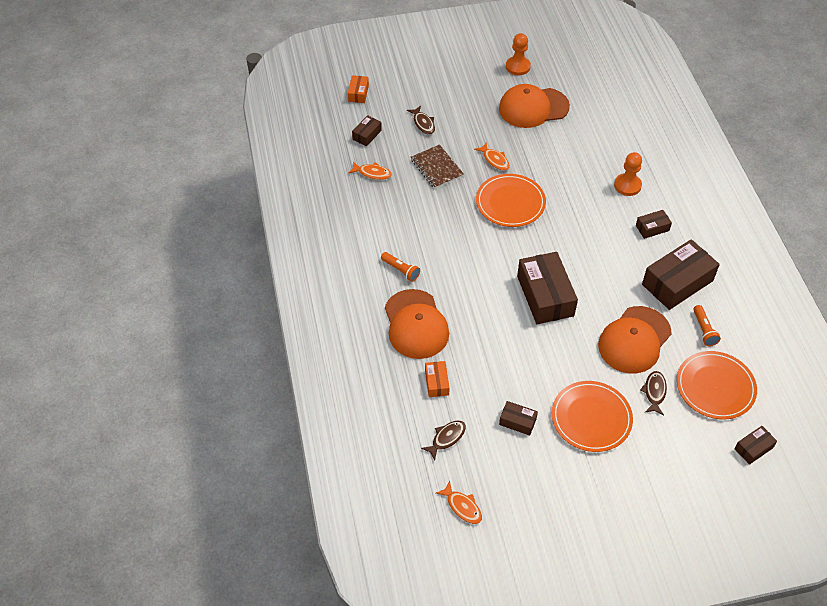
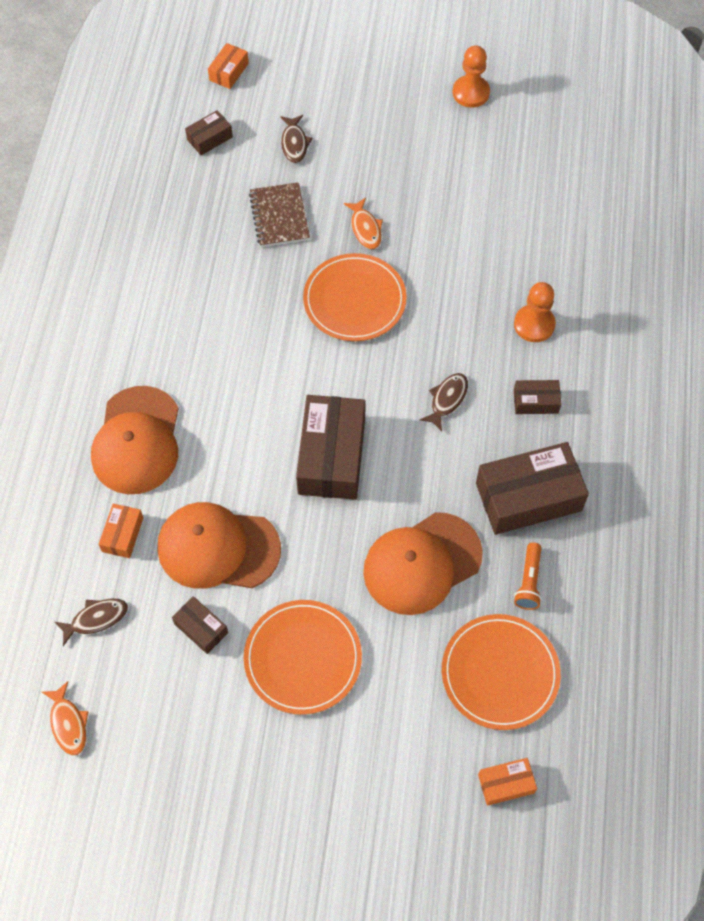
camera: 20 degrees right, 10 degrees up
orange fish [349,161,392,180] -> none
orange flashlight [381,252,420,282] -> none
orange cap [499,84,570,128] -> orange cap moved to [157,502,281,589]
brown fish [640,371,667,415] -> brown fish moved to [420,373,468,431]
brown box [735,426,777,465] -> orange box [478,758,537,806]

